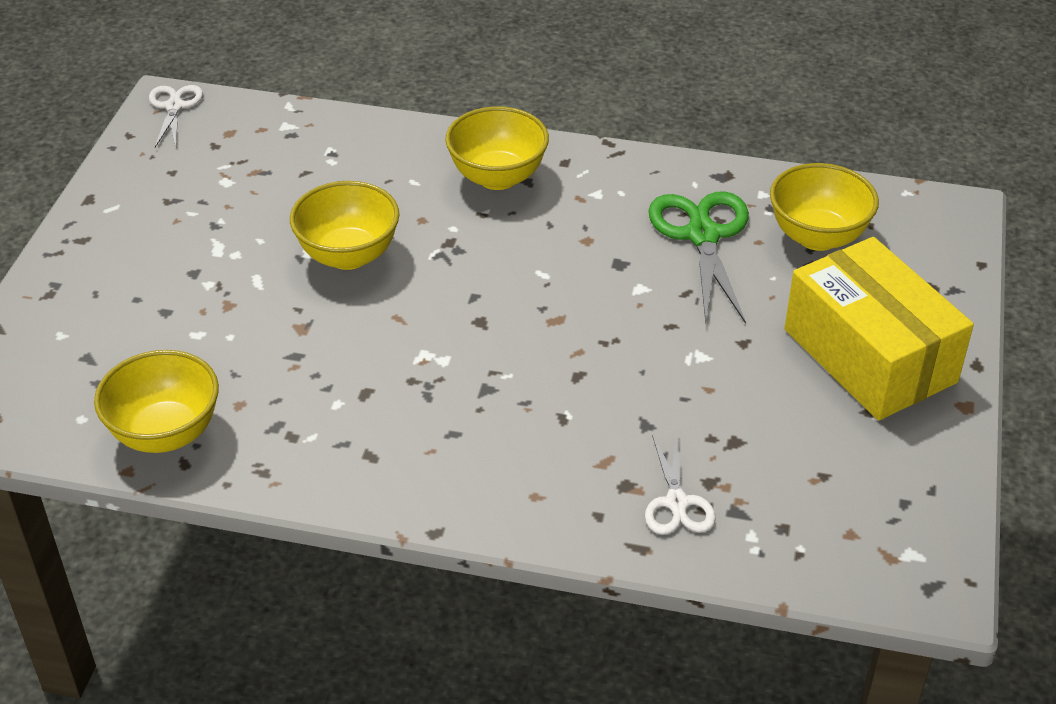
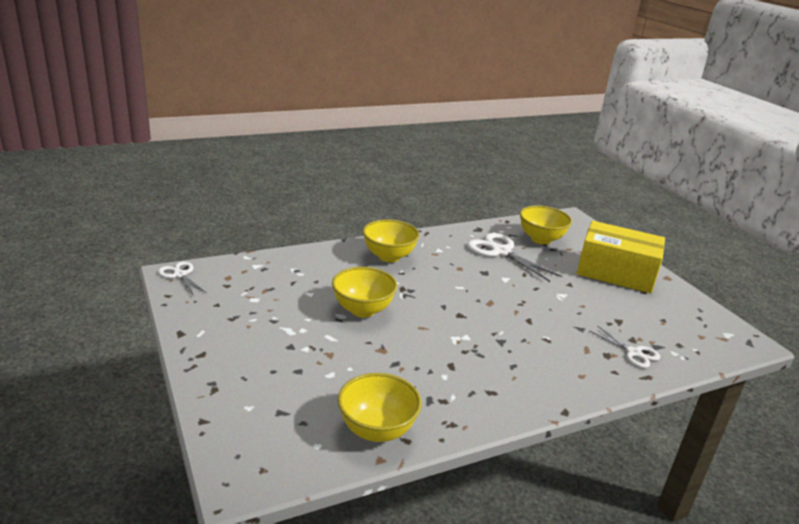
camera: 40 degrees left, 15 degrees down
green scissors [648,191,749,324] -> white scissors [467,233,562,282]

